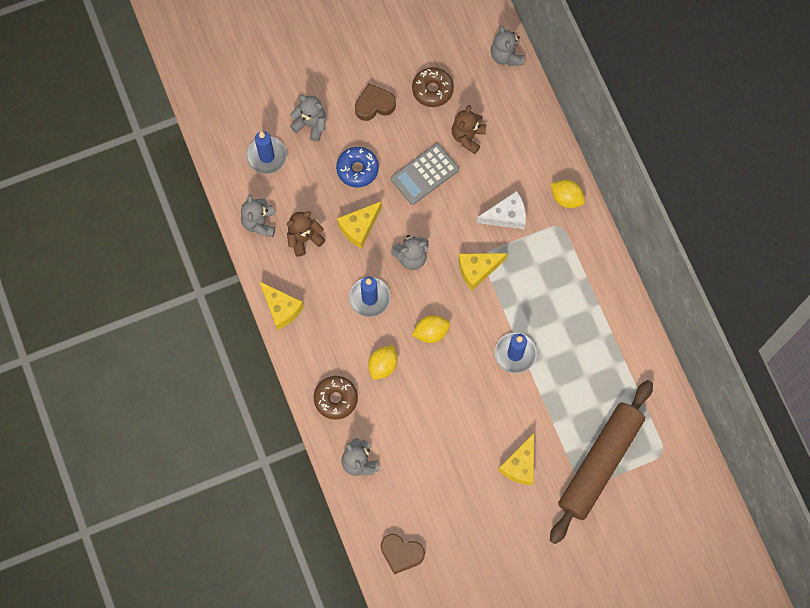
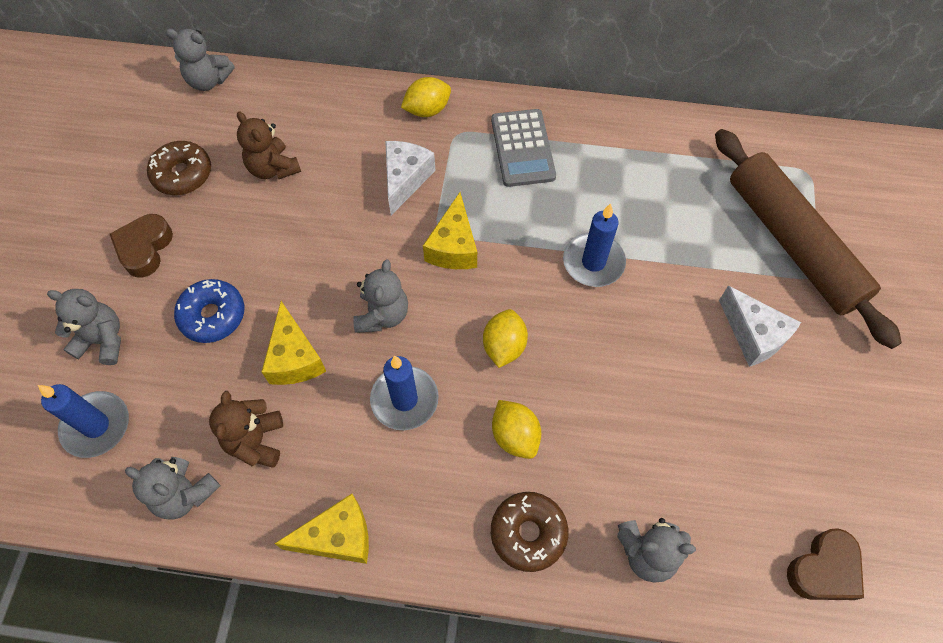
camera: 60 degrees left, 10 degrees down
grey teddy bear [290,95,326,142] -> grey teddy bear turned 45 degrees clockwise [47,289,121,365]
grey calculator [391,143,459,205] -> grey calculator moved to [491,109,556,187]
yellow cheese [498,433,534,485] -> white cheese [719,286,801,367]

